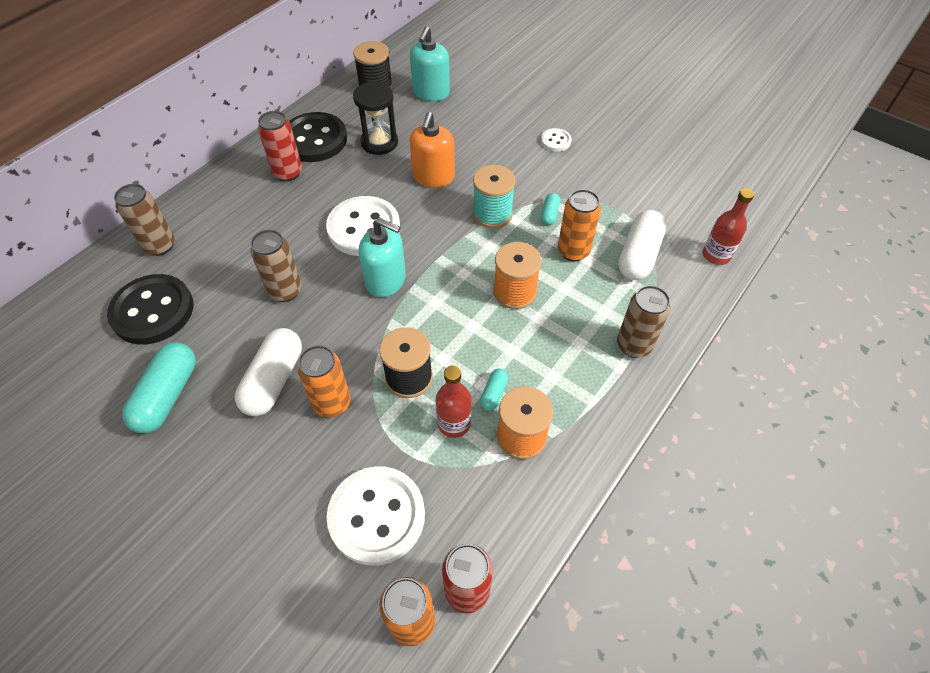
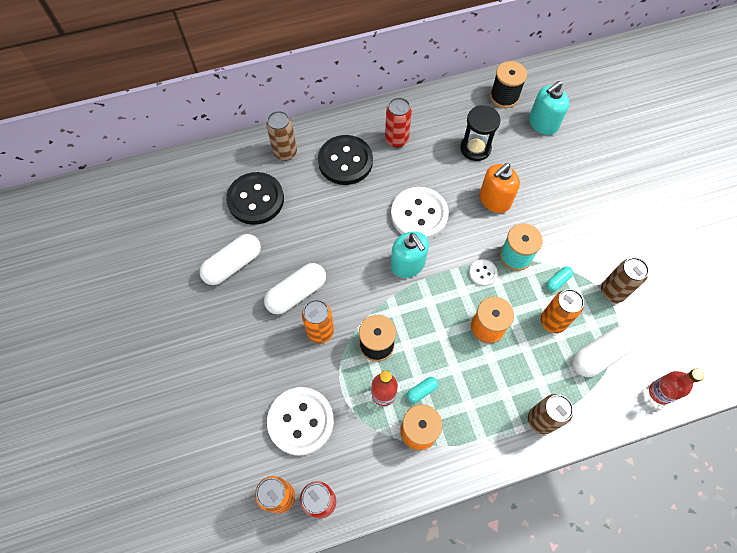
camera: 35 degrees right, 10 degrees up
turquoise capsule [122,342,196,433] -> white capsule [199,234,261,285]
brown can [250,229,301,302] -> brown can moved to [601,257,649,303]
black button [289,112,347,162] -> black button moved to [318,135,373,185]
white button [541,128,571,152] -> white button moved to [469,259,498,286]

